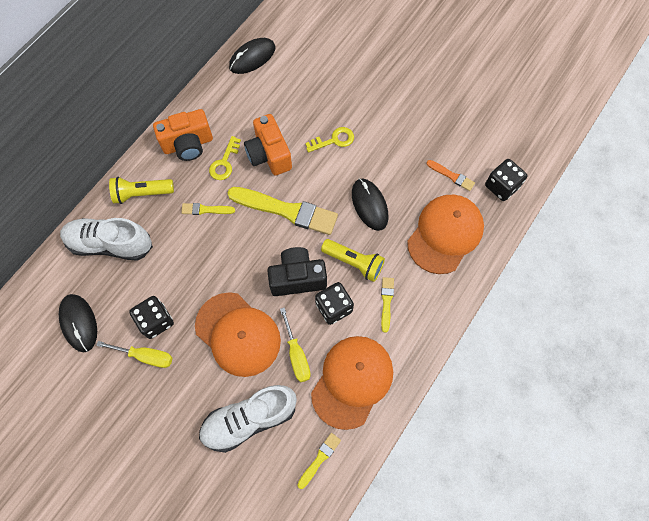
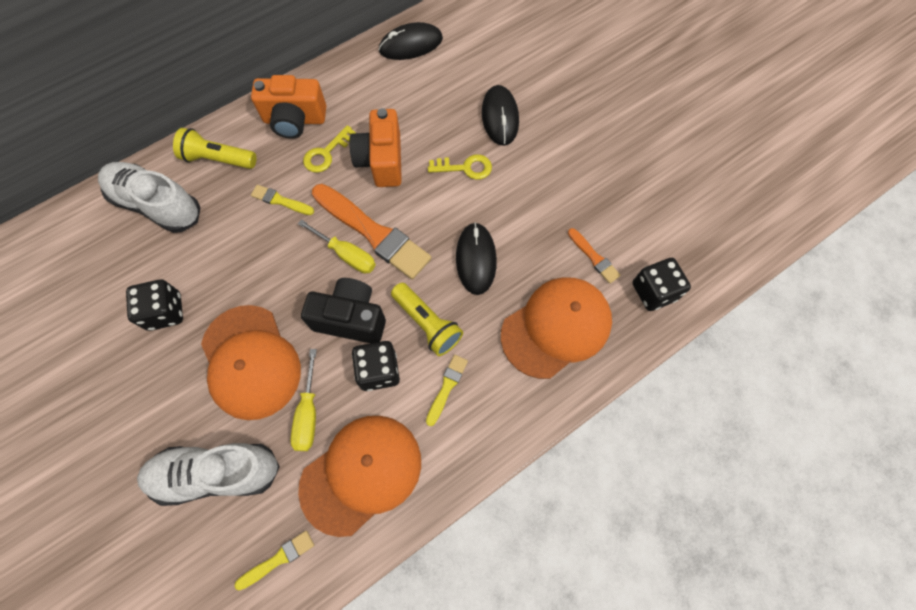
camera: 20 degrees right, 0 degrees up
black mouse [59,294,97,352] -> black mouse moved to [482,85,519,146]
yellow screwdriver [96,341,172,368] -> yellow screwdriver moved to [298,219,376,274]
yellow brush [227,187,338,235] -> orange brush [312,184,431,279]

